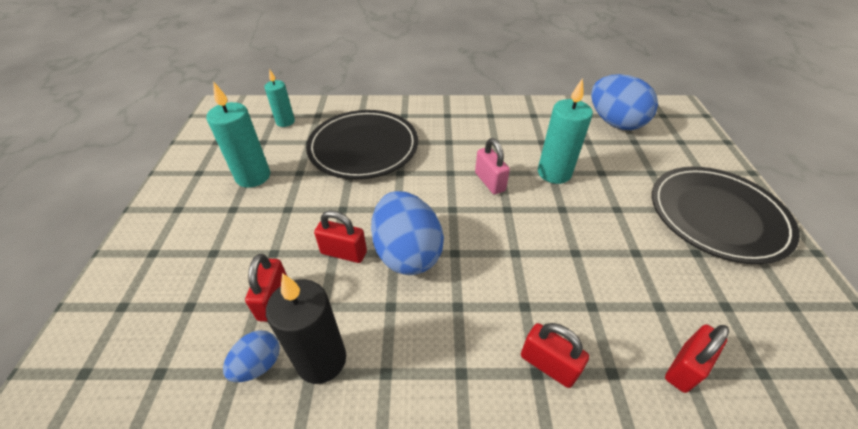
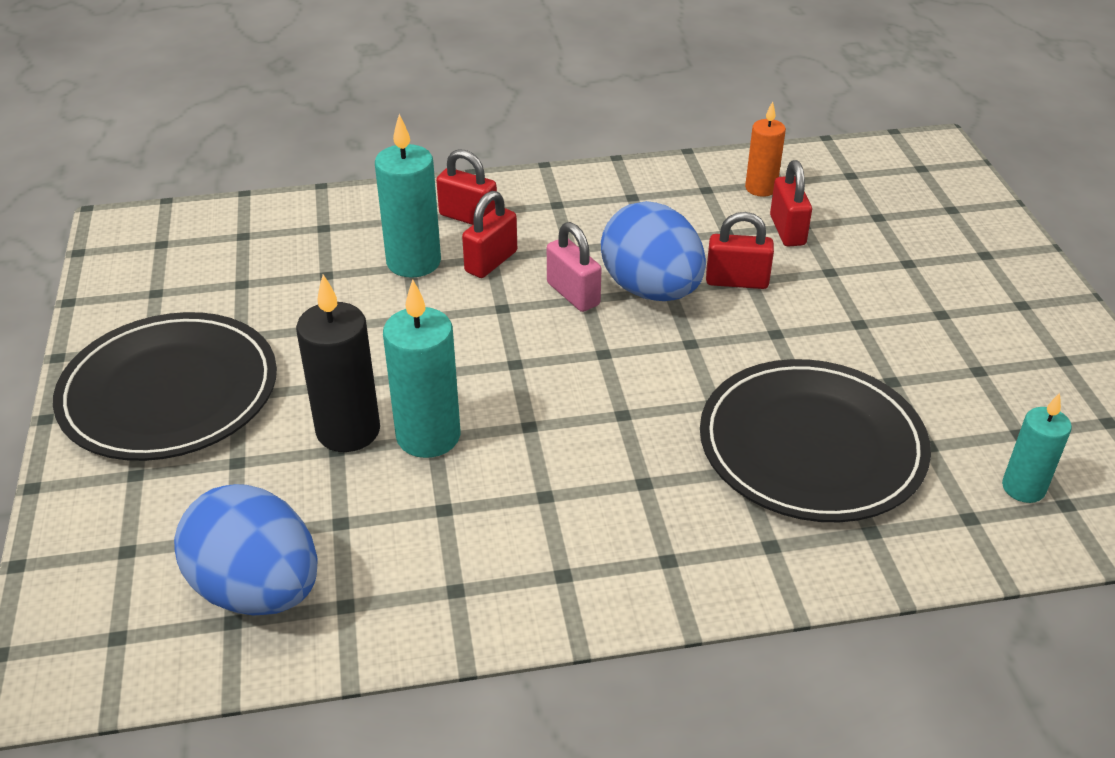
camera: 170 degrees right, 5 degrees down
turquoise candle [206,81,270,188] -> turquoise candle moved to [375,114,441,278]
blue egg [223,330,280,382] -> orange candle [745,101,786,197]
black candle [266,273,346,384] -> black candle moved to [296,275,380,452]
pink padlock [475,138,510,194] -> pink padlock moved to [547,222,602,312]
red padlock [665,324,729,393] -> red padlock moved to [462,191,517,278]

